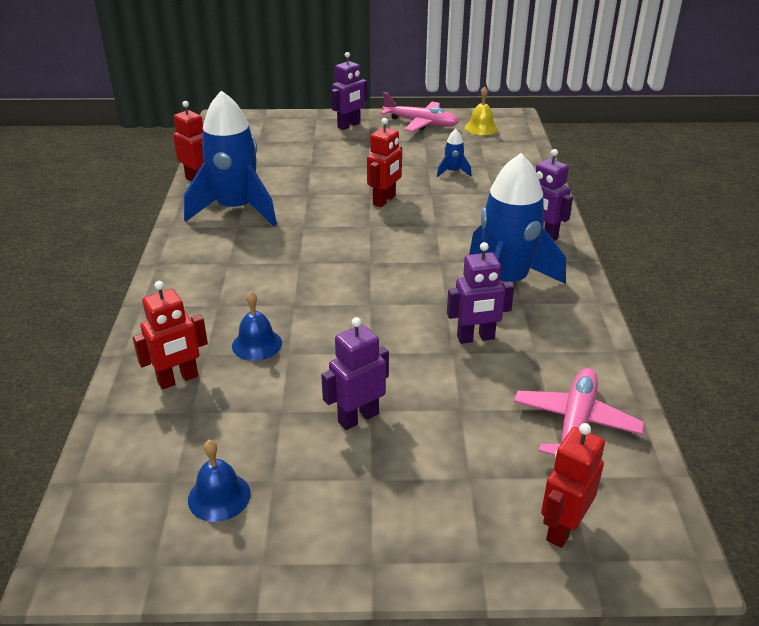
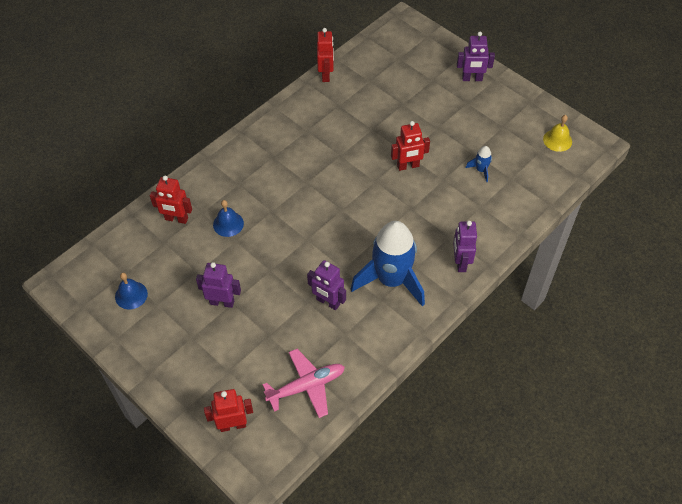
camera: 45 degrees right, 20 degrees up
blue rocket [184,90,277,226] -> none
pink plane [380,92,459,132] -> none

